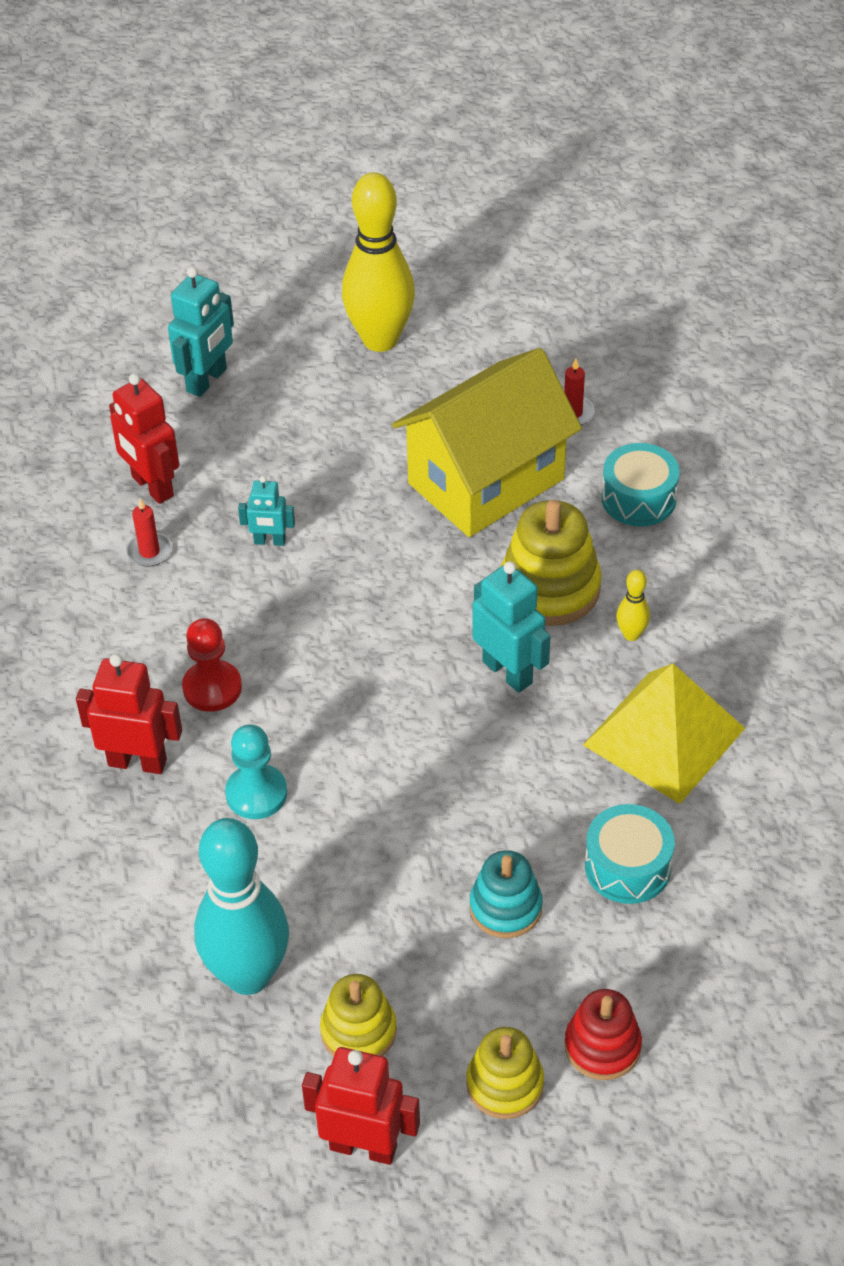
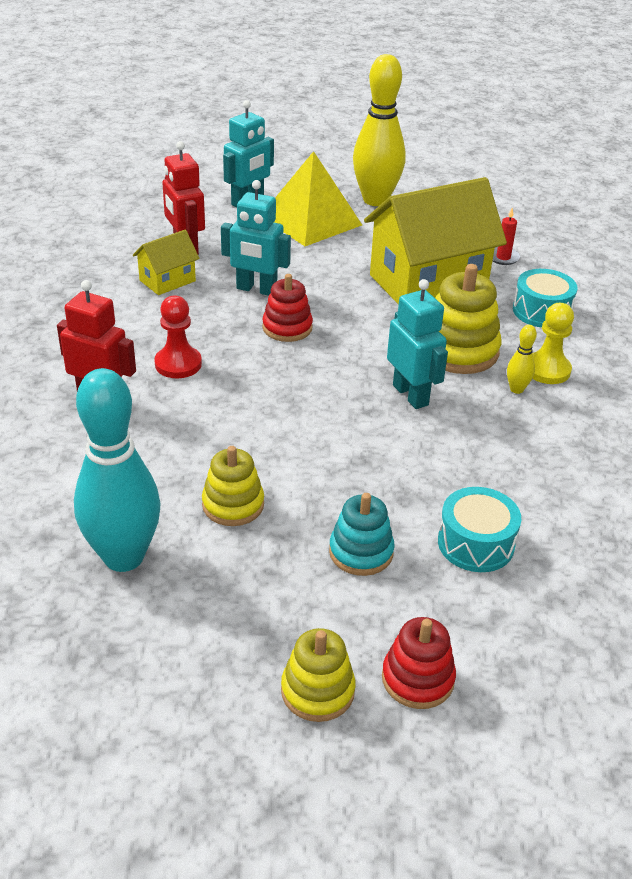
camera: 10 degrees right, 10 degrees down
red candle [126,498,172,567] -> yellow house [133,230,200,295]
turquoise pawn [225,724,287,819] -> none
turquoise robot [238,476,295,546] -> turquoise robot [221,180,291,296], size x1.68
red robot [302,1047,420,1165] -> none
yellow stacking toy [320,974,397,1056] -> yellow stacking toy moved to [202,446,264,526]
yellow pyramid [583,663,745,804] -> yellow pyramid moved to [274,151,362,246]
none -> red stacking toy [262,274,313,342]
none -> yellow pawn [533,303,574,384]

